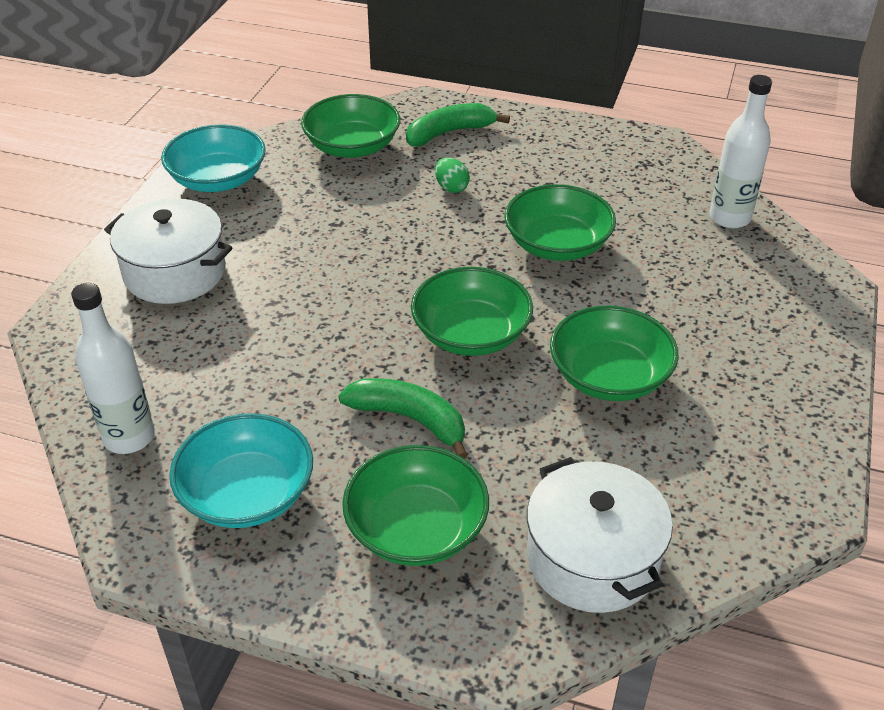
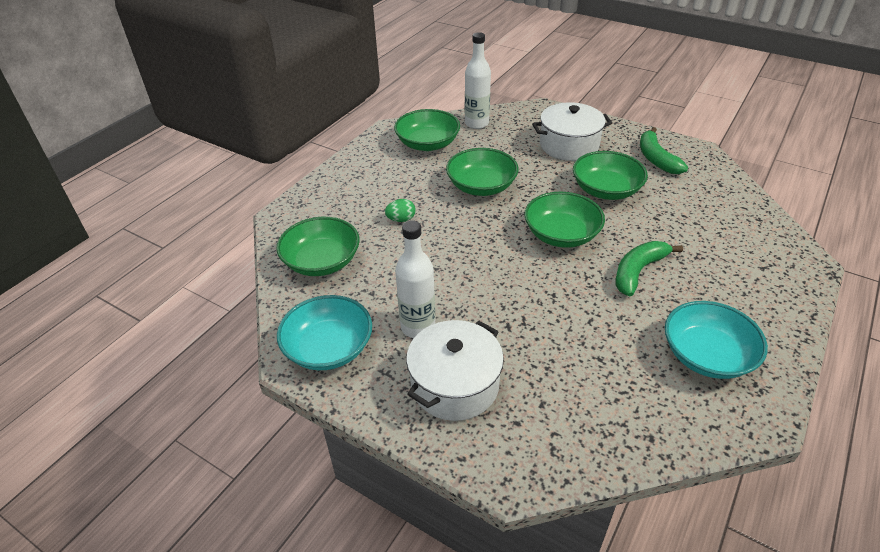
camera: 75 degrees left, 0 degrees up
white bottle [71,283,155,454] -> white bottle moved to [395,220,436,338]
green bowl [342,445,489,566] -> green bowl moved to [394,109,460,151]
green banana [406,103,510,147] -> green banana moved to [640,127,688,174]
white pot [527,457,673,613] -> white pot moved to [532,102,612,161]

